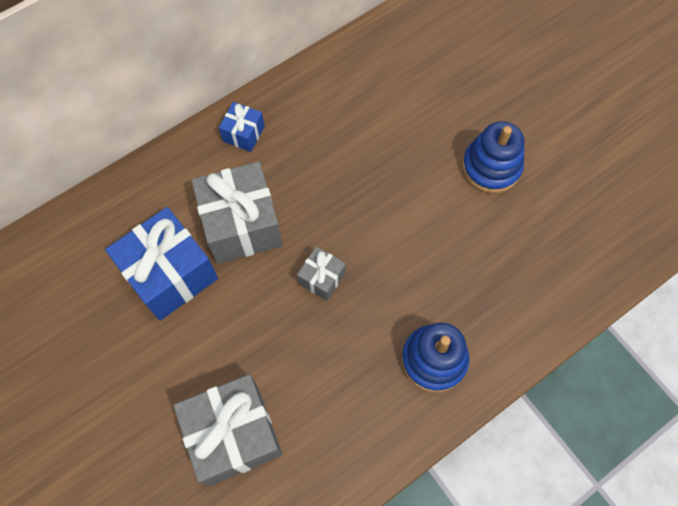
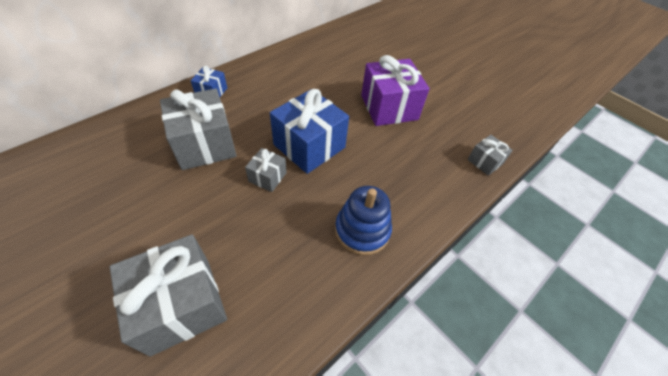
camera: 10 degrees left, 15 degrees down
blue gift [105,207,218,321] -> blue gift moved to [270,89,349,174]
blue stacking toy [462,121,524,193] -> purple gift [361,55,430,126]
none -> grey gift [467,135,513,176]

